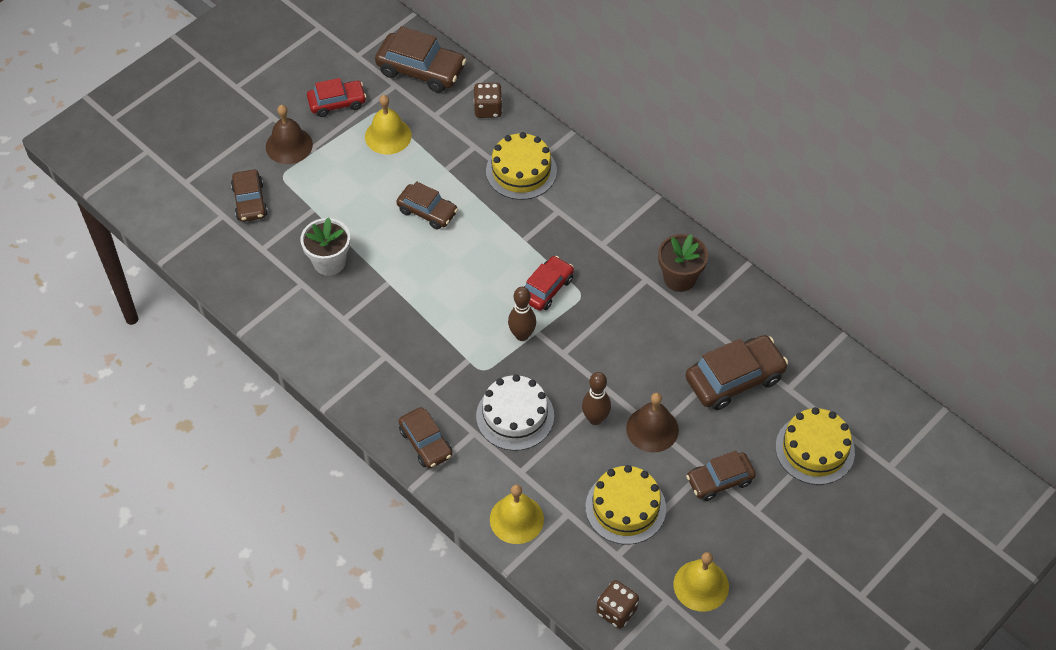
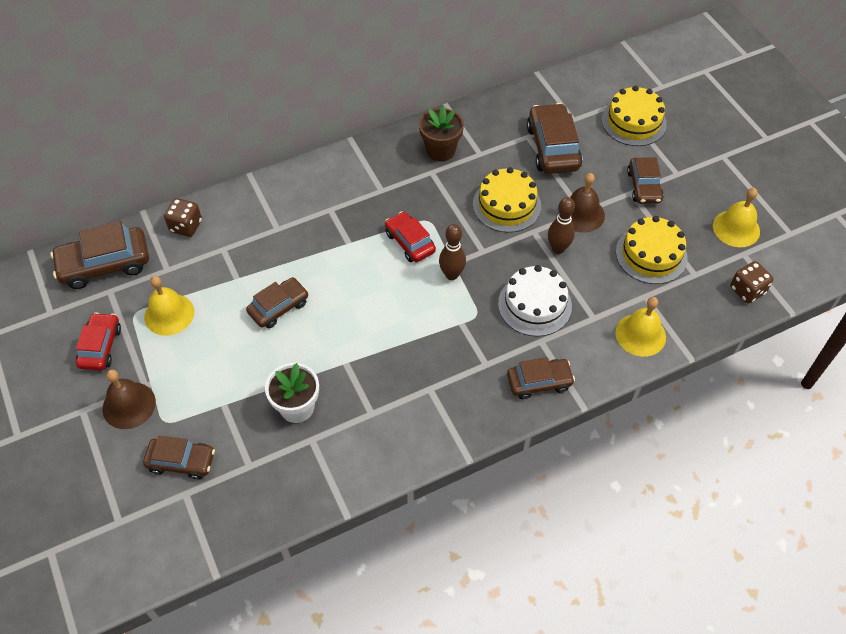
camera: 70 degrees left, 0 degrees up
brown car [375,26,467,93] -> brown car turned 150 degrees counterclockwise [50,221,149,289]
yellow cake [486,132,557,200] -> yellow cake moved to [473,167,541,233]

